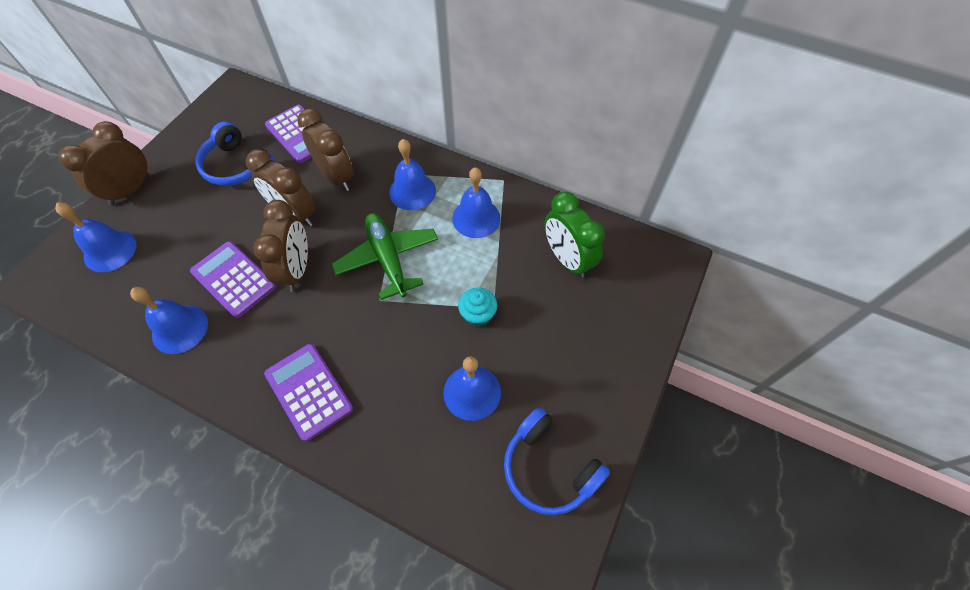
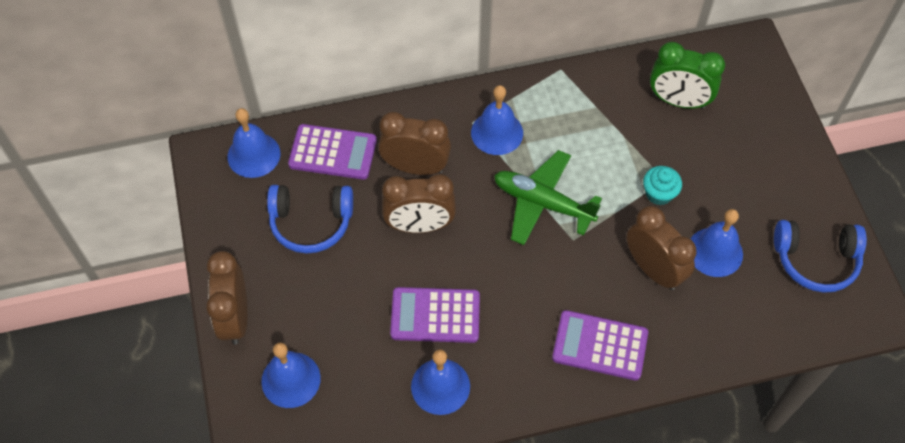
camera: 40 degrees left, 0 degrees up
brown clock [253,200,308,292] -> brown clock moved to [627,206,696,290]
blue bell [452,167,501,238] -> blue bell moved to [227,108,280,178]

